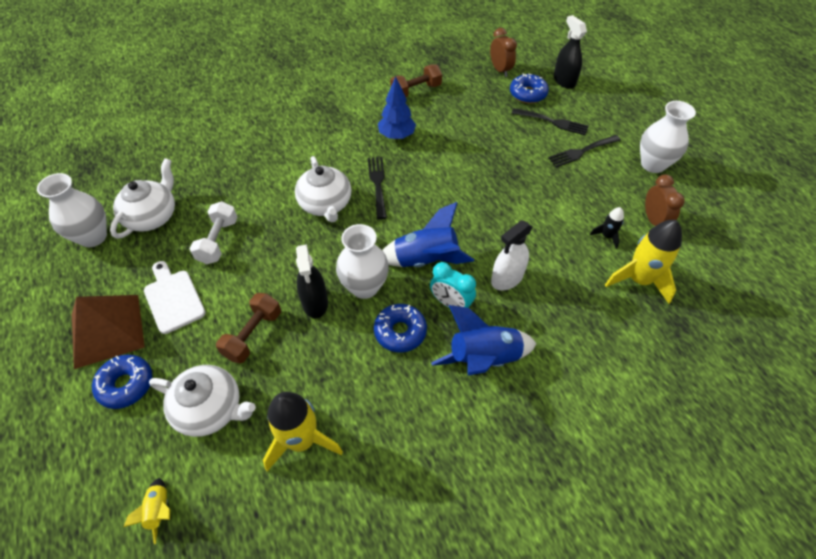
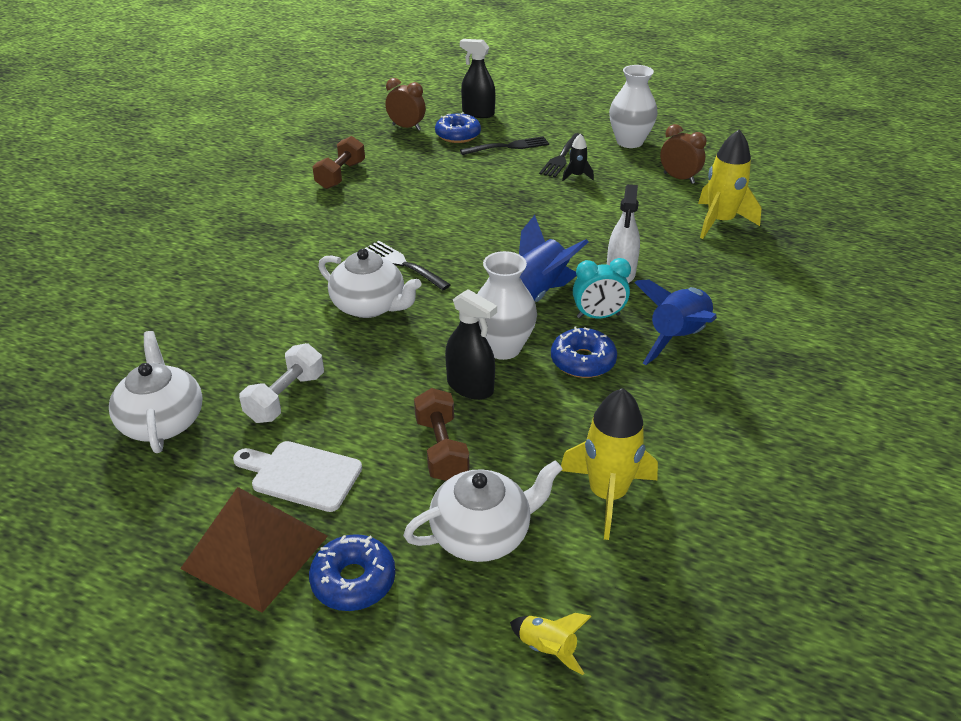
camera: 40 degrees left, 15 degrees down
white vase [37,173,107,247] -> none
white dumbbell [189,201,238,264] -> white dumbbell turned 60 degrees clockwise [239,343,324,423]
blue tree [378,76,416,139] -> none
black rocket [590,207,624,249] -> black rocket moved to [562,134,594,181]

